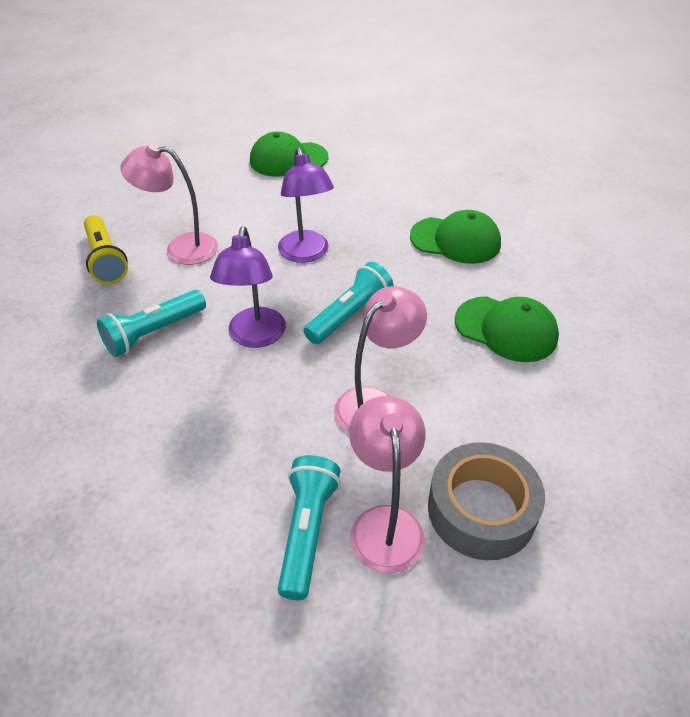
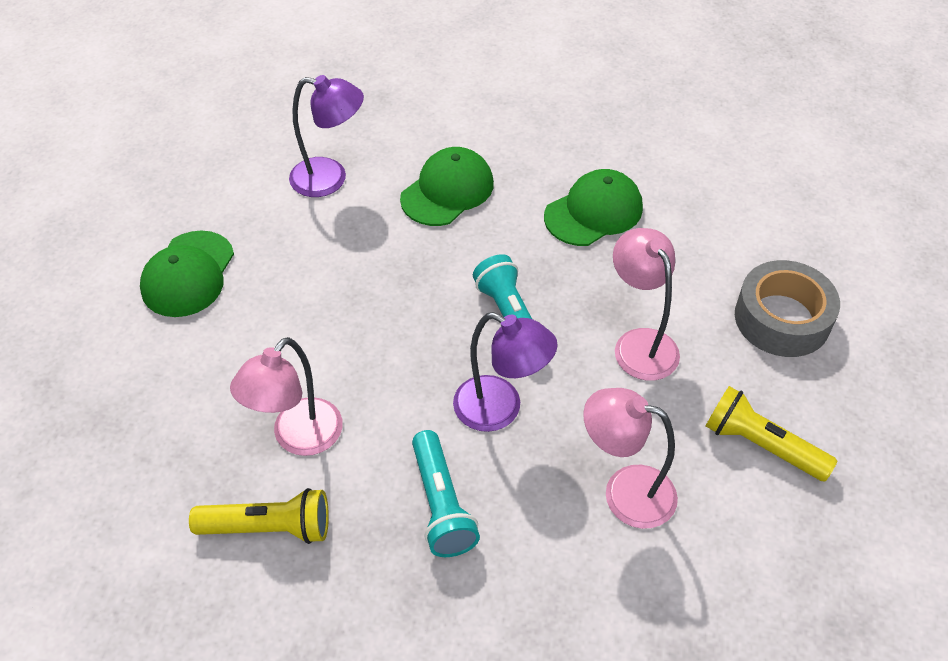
camera: 65 degrees left, 5 degrees up
purple lamp [278,147,334,263] -> purple lamp moved to [289,75,364,197]
turquoise flashlight [278,455,341,600] -> yellow flashlight [706,386,837,481]
pink lamp [349,396,426,573] -> pink lamp moved to [584,388,678,529]

